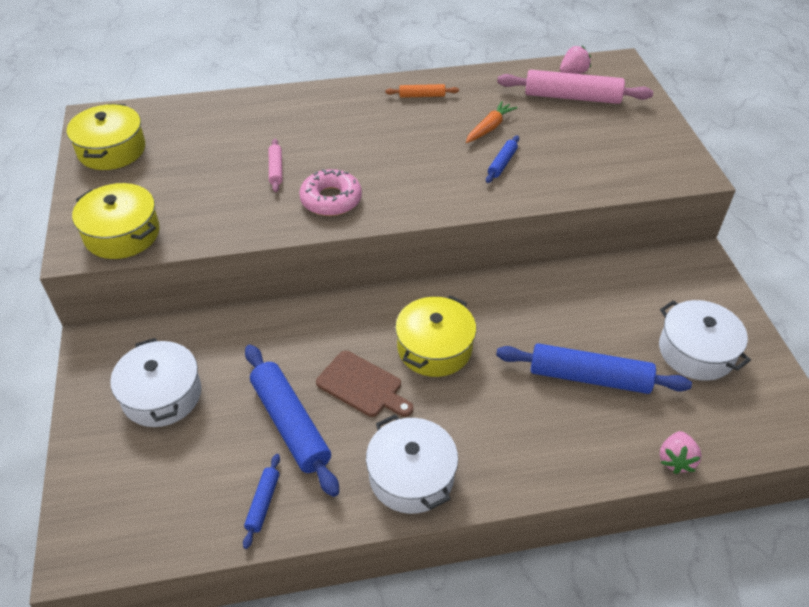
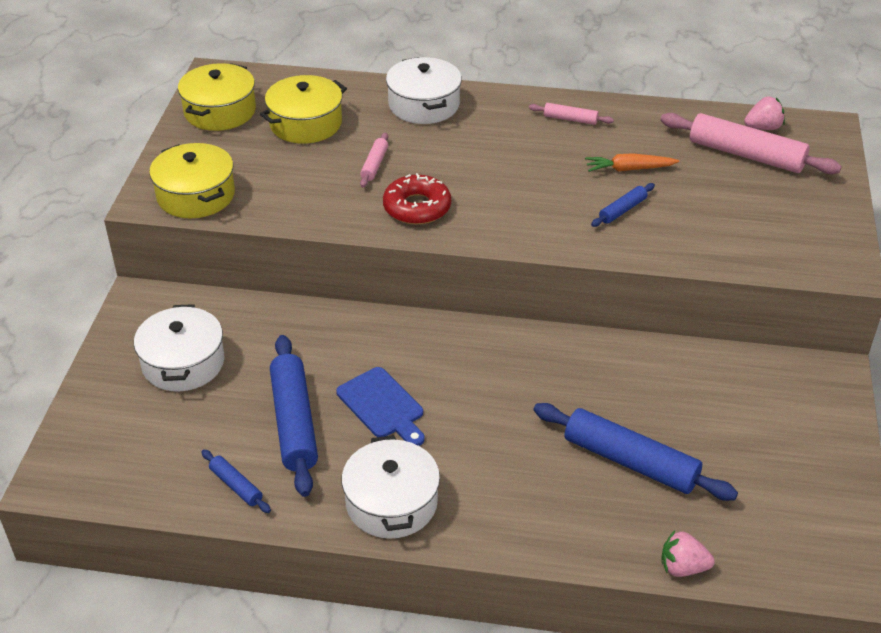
camera: 20 degrees right, 5 degrees down
blue rolling pin [243,454,280,549] -> blue rolling pin turned 75 degrees counterclockwise [201,449,271,513]
pink donut [299,169,362,216] -> red donut [383,173,451,225]
brown cutting board [316,351,413,417] -> blue cutting board [336,367,425,446]
orange rolling pin [385,84,459,98] -> pink rolling pin [529,103,614,125]
yellow pot [395,295,476,377] -> yellow pot moved to [260,75,347,144]
orange carrot [466,101,517,143] -> orange carrot turned 150 degrees counterclockwise [585,153,679,172]
white pot [659,300,751,381] -> white pot moved to [386,57,462,124]
pink strawberry [660,431,702,474] -> pink strawberry turned 60 degrees clockwise [662,530,715,577]

